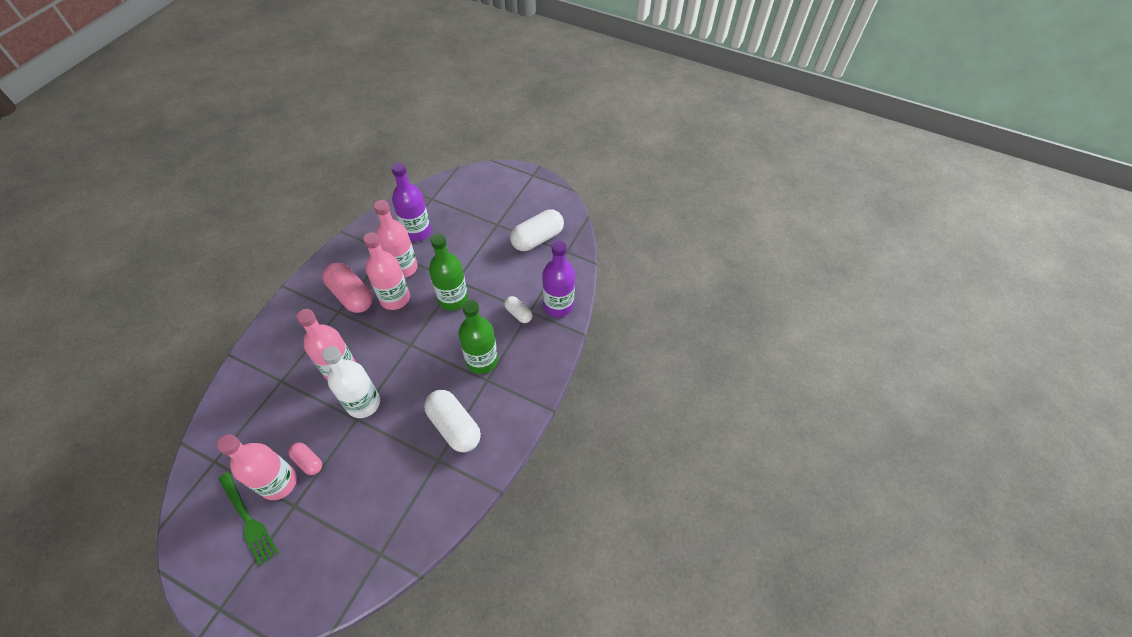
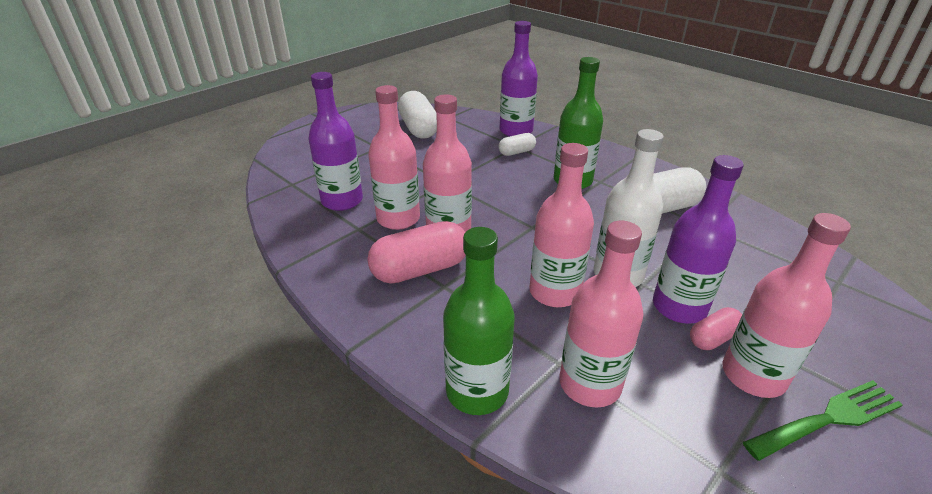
camera: 70 degrees left, 20 degrees down
green bottle [429,233,468,311] -> green bottle moved to [443,227,515,415]
none -> pink bottle [559,221,643,408]
none -> purple bottle [653,155,744,324]

